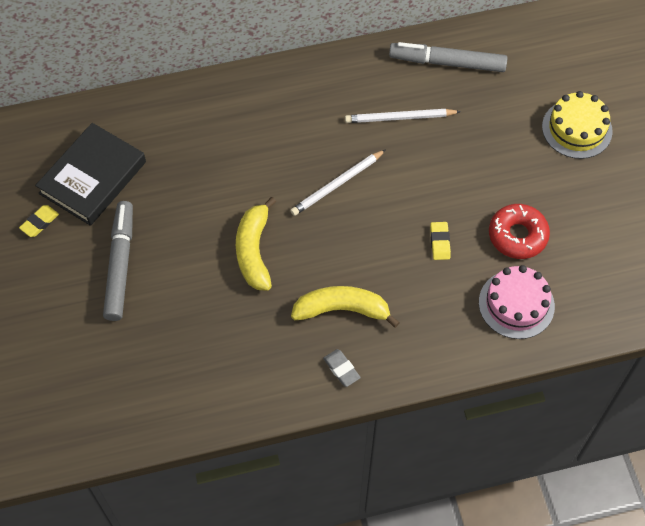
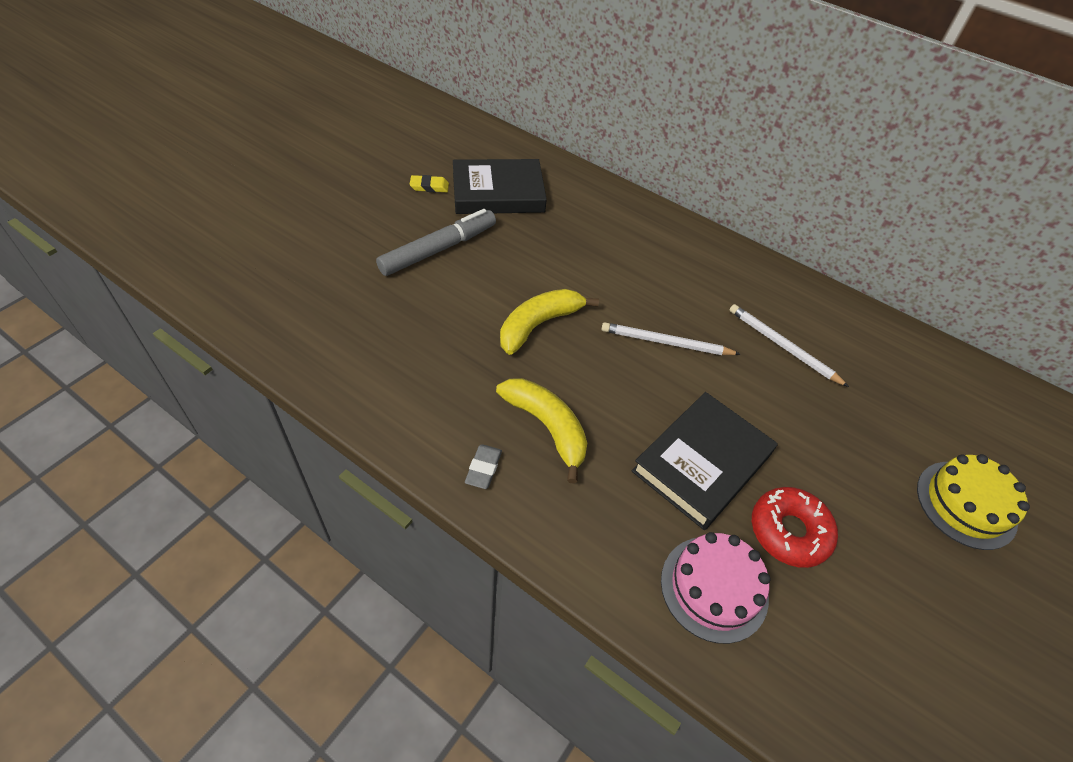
camera: 45 degrees right, 10 degrees down
grey marker [389,42,507,72] -> none
yellow eraser [430,222,451,260] -> black book [632,392,778,530]

